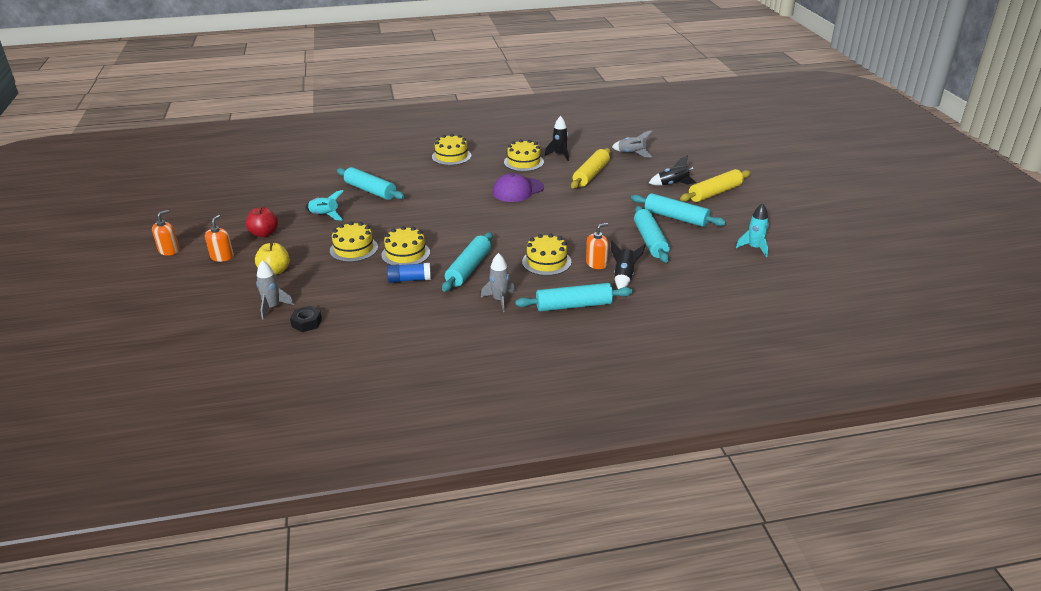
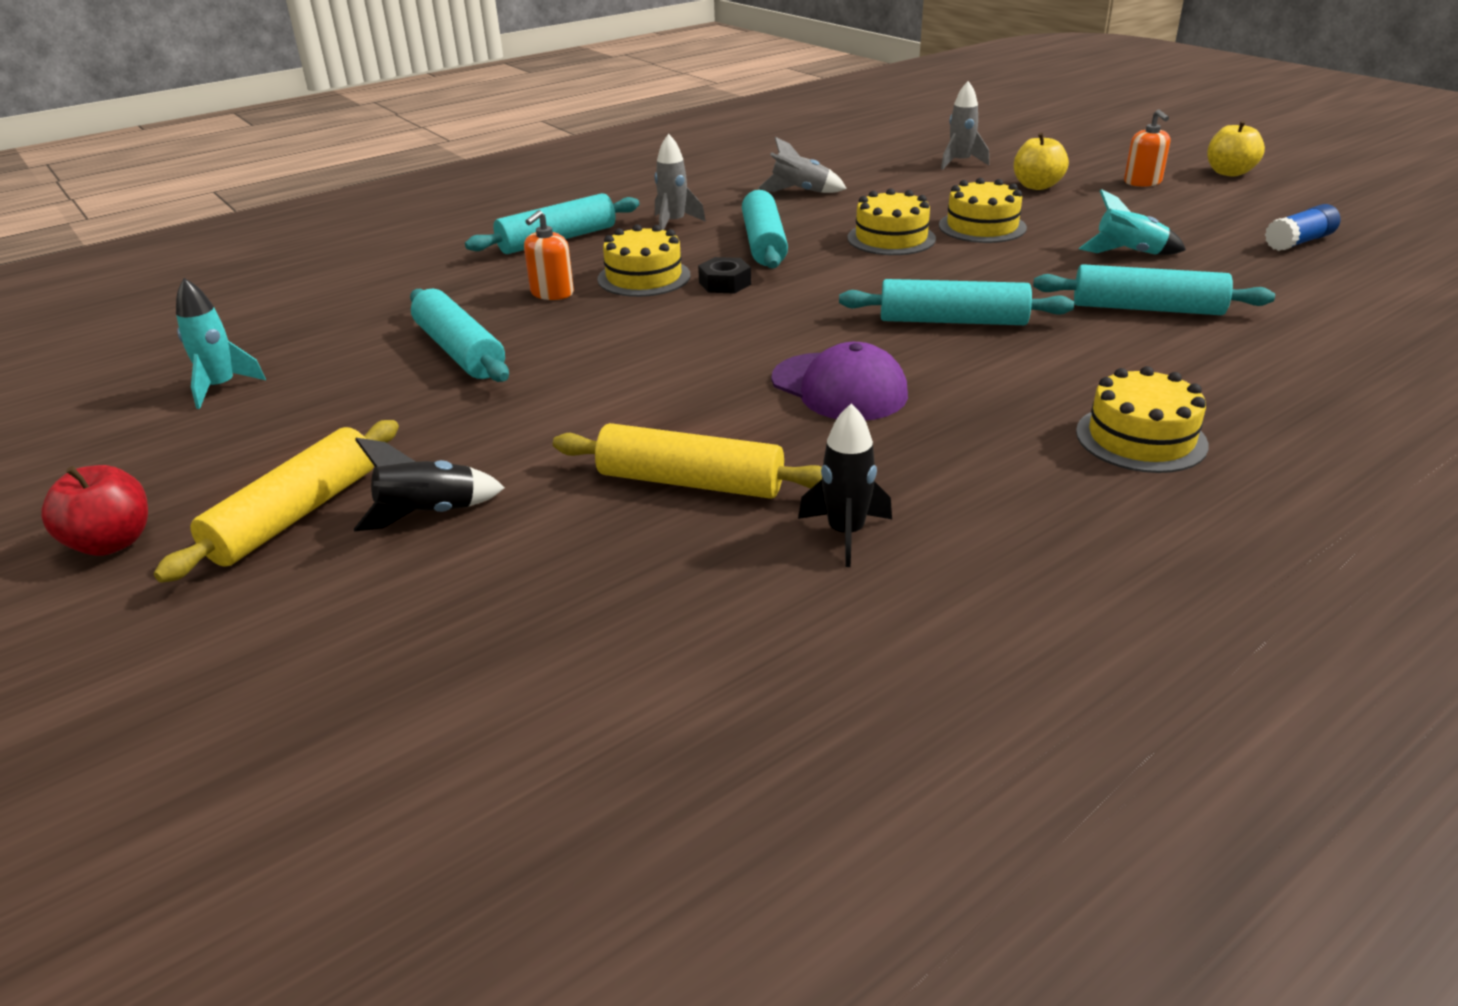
camera: 155 degrees right, 0 degrees up
orange soap dispenser [152,210,179,256] -> yellow apple [1207,120,1265,177]
red apple [246,206,278,237] -> red apple moved to [41,465,148,556]
black nut [290,306,322,332] -> black nut moved to [698,257,751,294]
blue glue stick [387,263,431,283] -> blue glue stick moved to [1265,204,1341,251]
purple cap [492,173,544,202] -> purple cap turned 105 degrees clockwise [771,342,908,421]
yellow cake [504,139,544,171] -> none
yellow rolling pin [571,148,611,189] -> yellow rolling pin turned 75 degrees counterclockwise [553,423,822,499]
black rocket [611,241,646,289] -> none
grey rocket [612,130,652,157] -> grey rocket moved to [758,137,847,193]
turquoise rolling pin [631,193,726,227] -> turquoise rolling pin moved to [839,279,1074,325]

